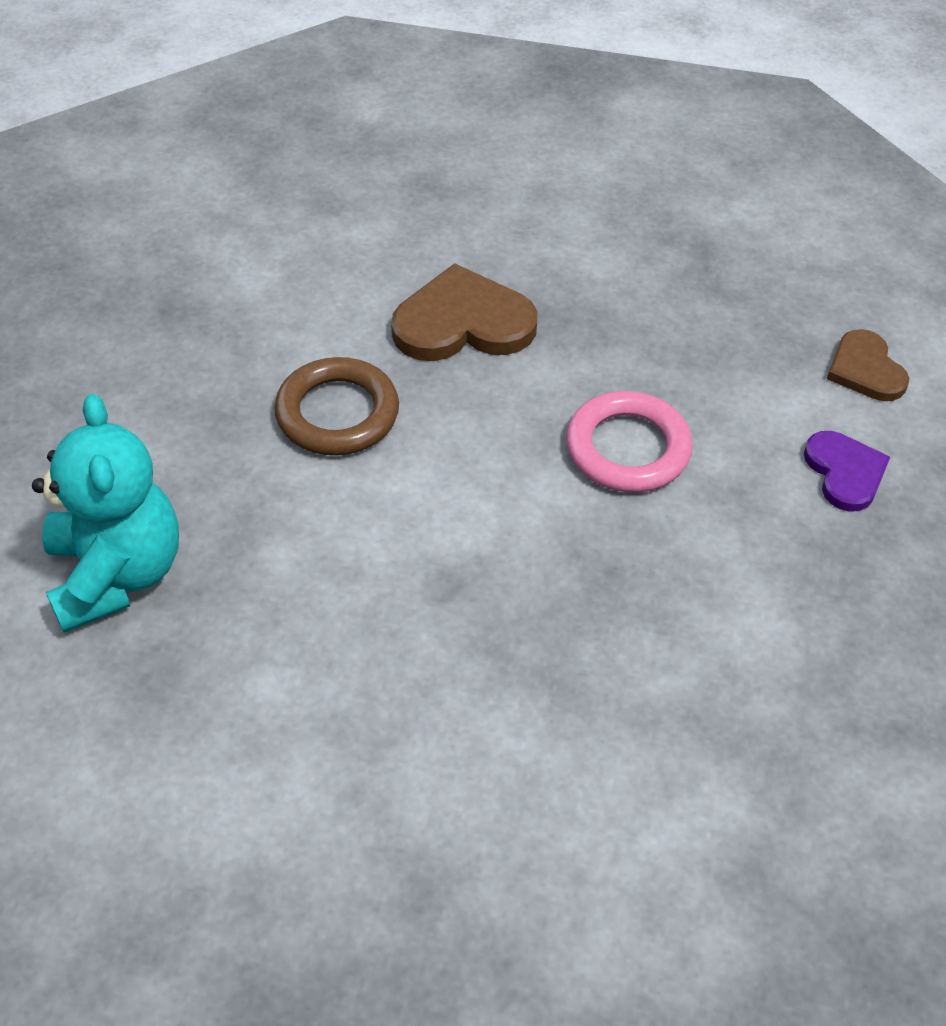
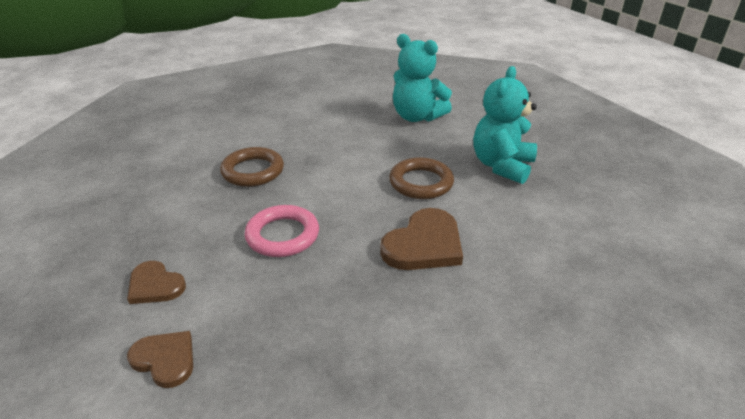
camera: 140 degrees right, 15 degrees down
purple heart [804,431,890,512] -> brown heart [127,261,186,304]
none -> brown ring [220,147,284,187]
none -> turquoise teddy bear [473,66,537,184]

